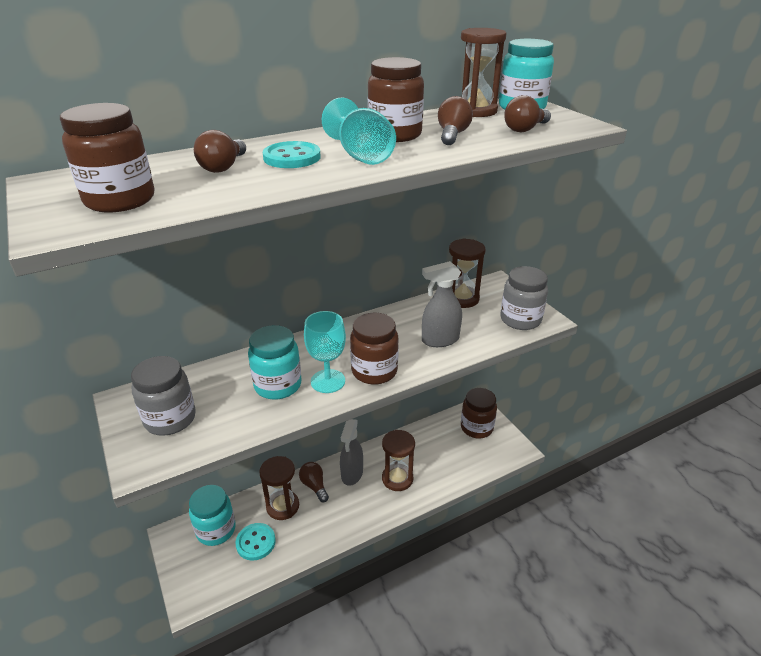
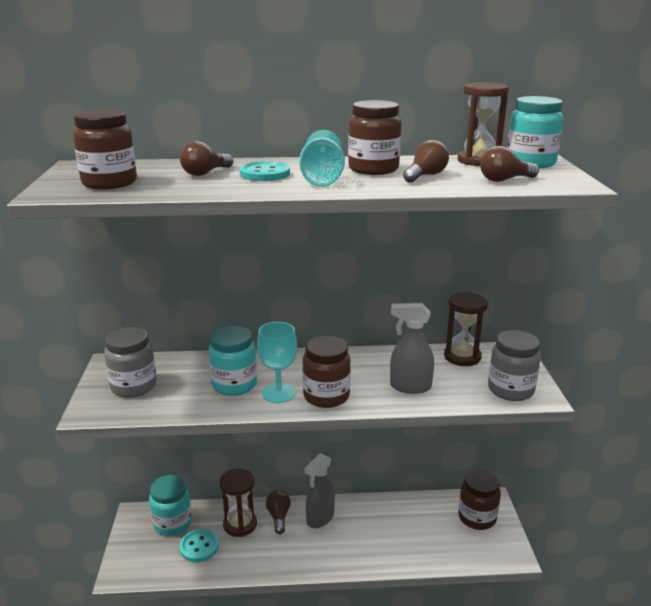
camera: 25 degrees right, 10 degrees down
brown hourglass [382,430,415,491] -> none

